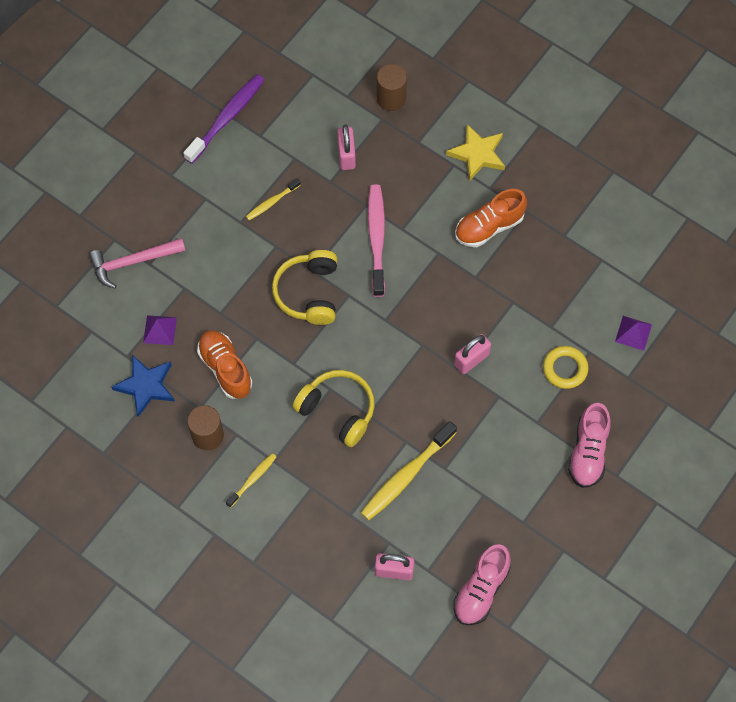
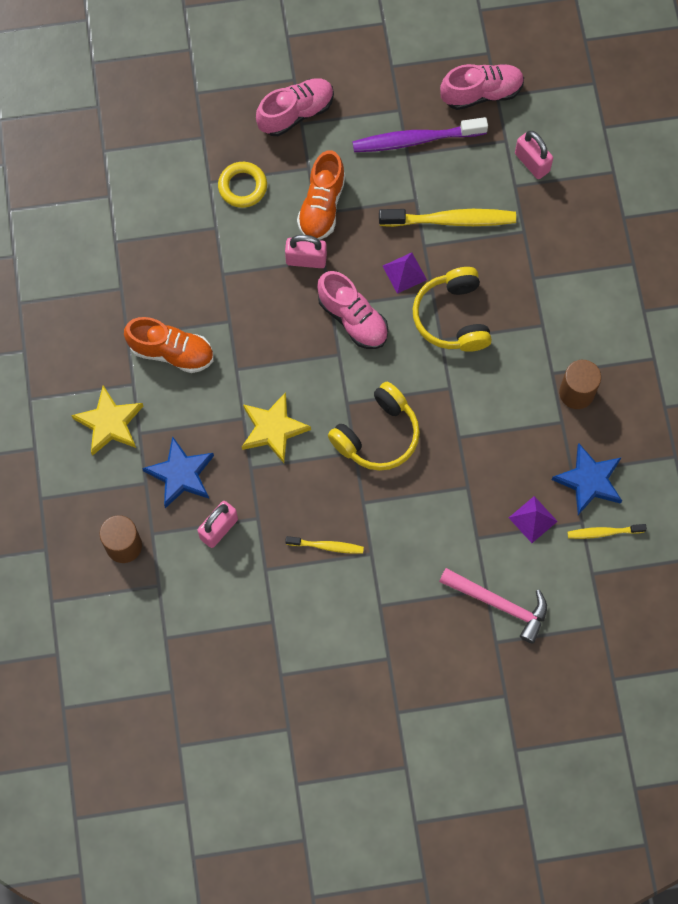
camera: 135 degrees left, 5 degrees up
purple toothbrush [183,74,264,164] -> purple toothbrush moved to [352,117,488,152]
orange shoe [197,330,252,399] -> orange shoe moved to [297,150,345,240]
yellow toothbrush [226,453,276,508] -> yellow toothbrush moved to [568,524,647,539]
pink toothbrush [368,184,385,297] -> yellow star [242,392,311,463]
purple pyramid [615,316,652,351] -> purple pyramid moved to [383,253,427,294]
none -> blue star [142,436,214,508]
none -> pink shoe [317,271,388,349]

